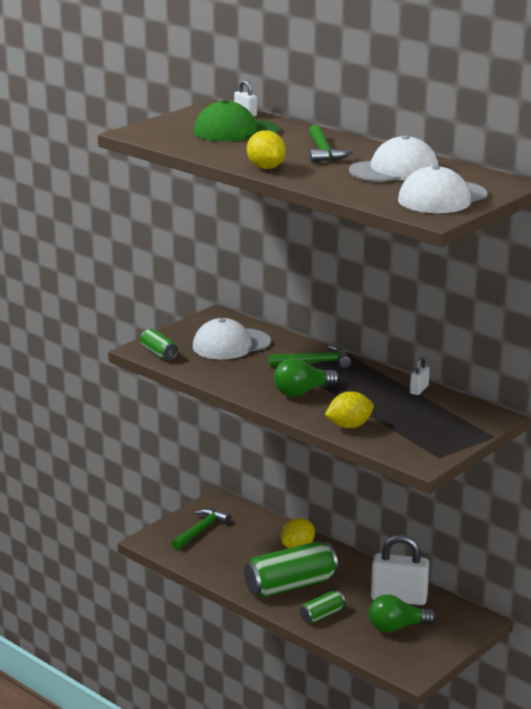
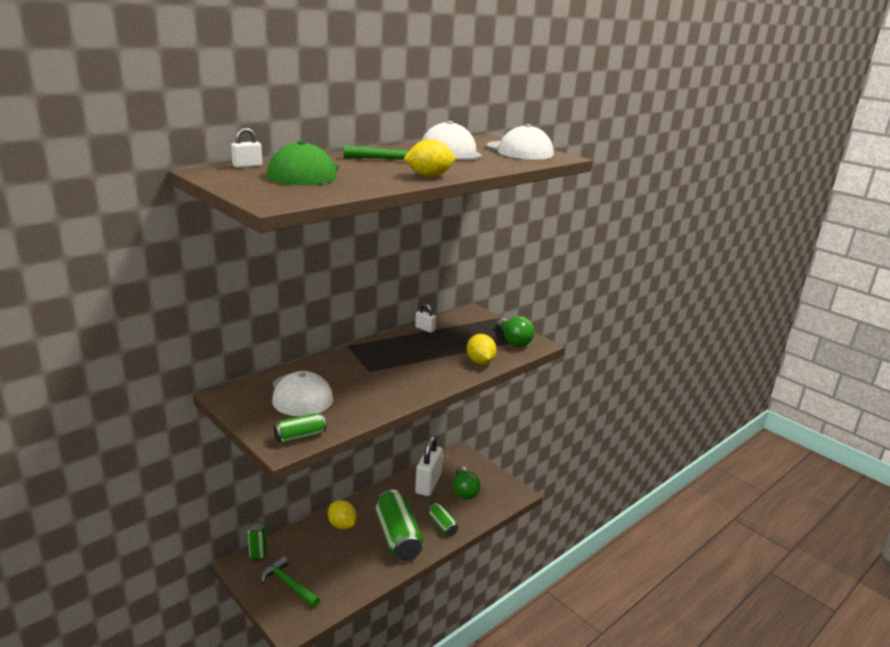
camera: 85 degrees left, 0 degrees up
green hammer [268,346,351,368] -> none
green light bulb [274,358,339,397] -> green light bulb moved to [497,316,535,347]
none -> green can [247,521,267,561]

